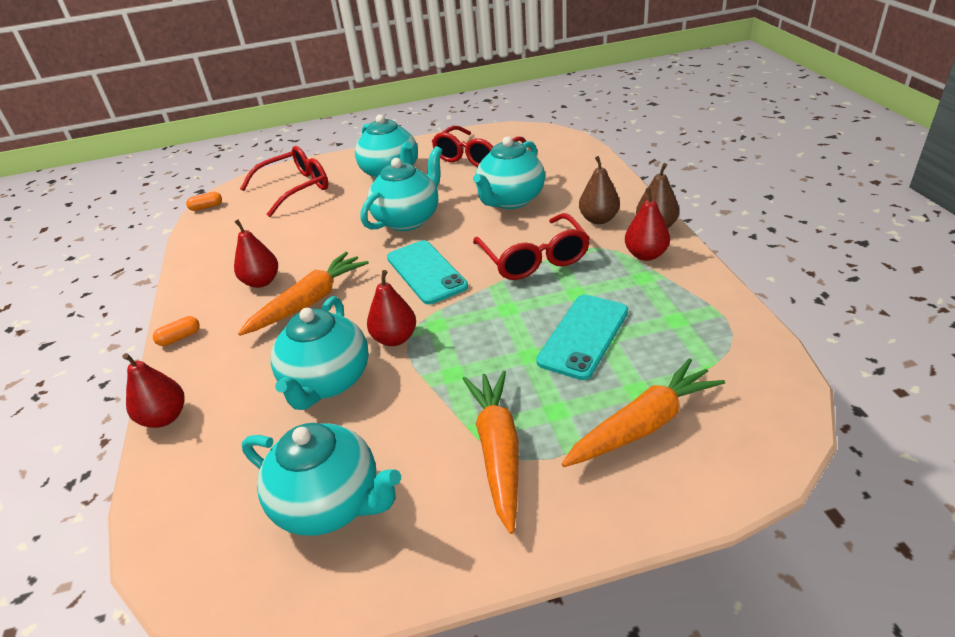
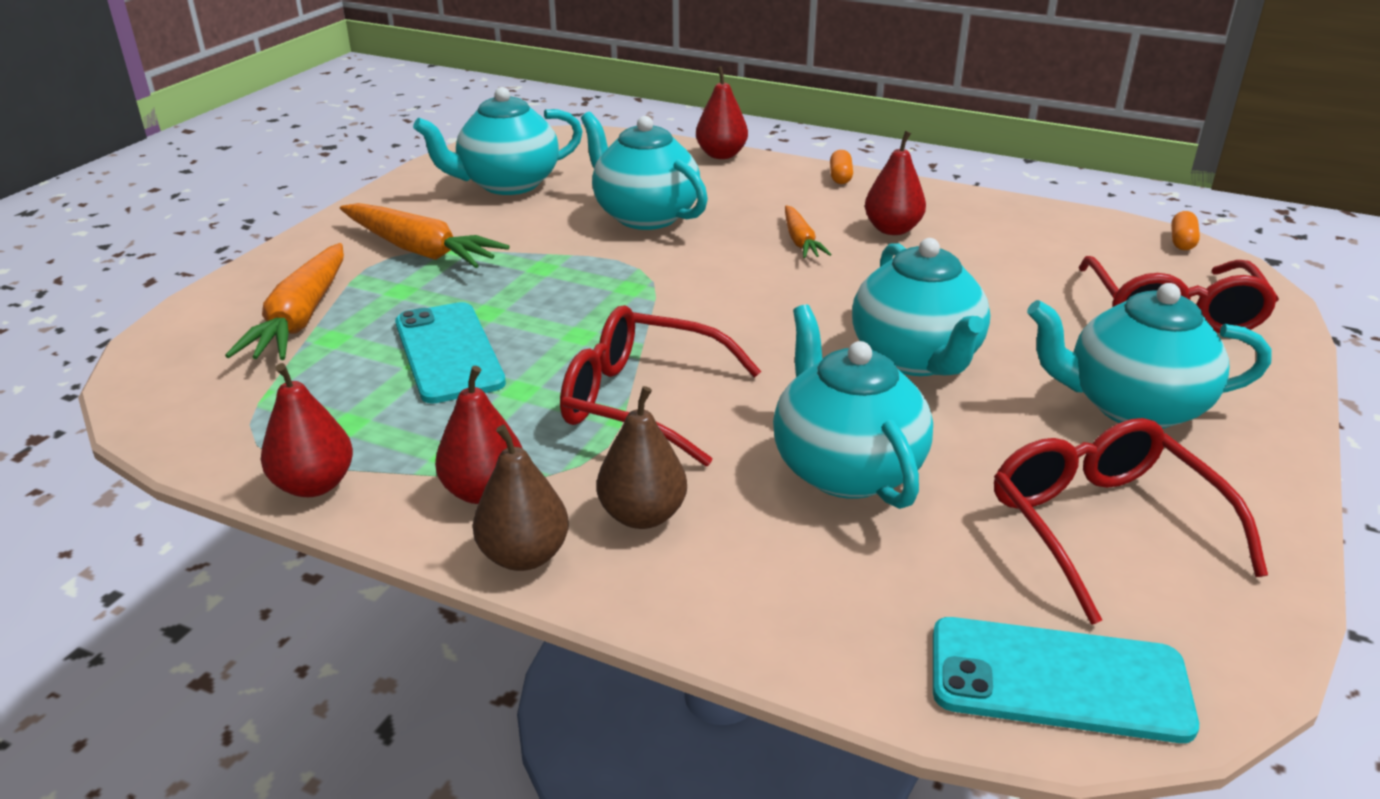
camera: 125 degrees right, 5 degrees down
orange carrot [238,252,369,336] -> orange carrot [785,205,832,258], size x0.57
red pear [367,270,416,346] -> red pear moved to [261,363,353,497]
turquoise phone [387,240,468,304] -> turquoise phone moved to [933,617,1199,743]

